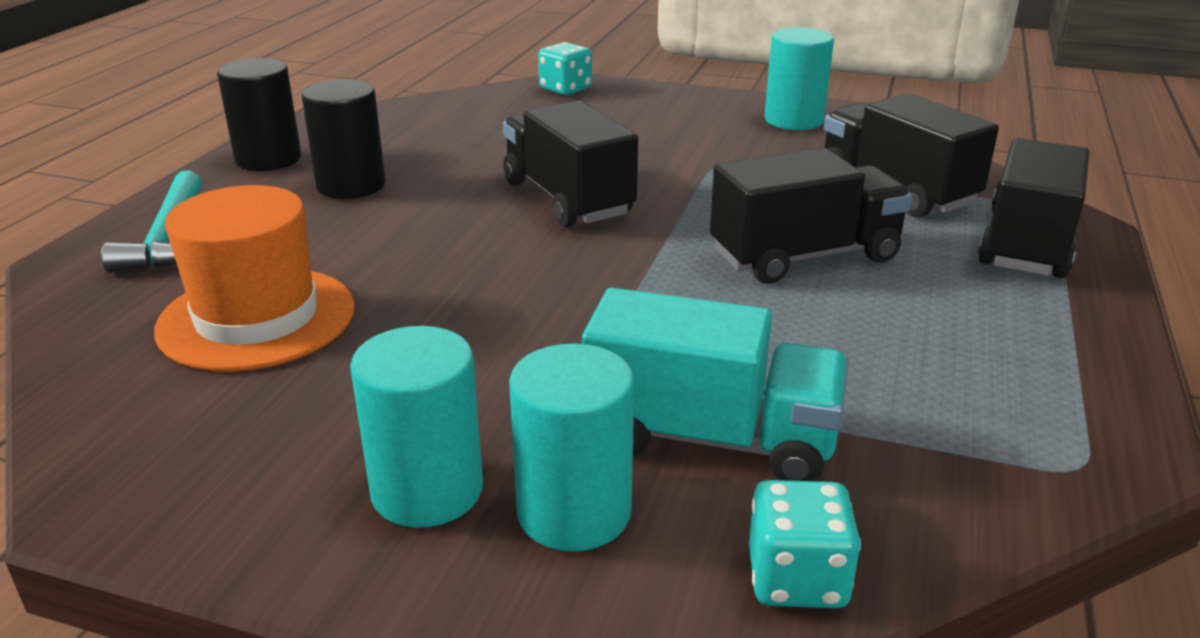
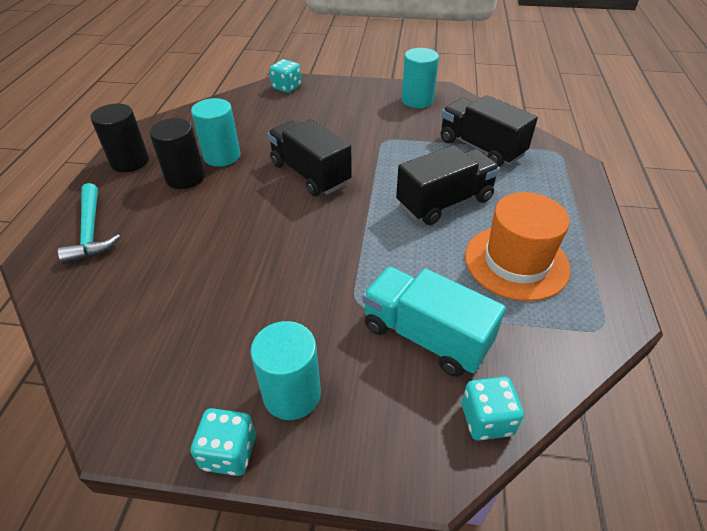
camera: 10 degrees left, 15 degrees up
orange hat [154,185,355,372] -> orange hat moved to [465,192,570,301]
turquoise cylinder [509,344,634,552] -> turquoise cylinder moved to [191,98,241,167]
turquoise truck [582,288,849,481] -> turquoise truck turned 150 degrees counterclockwise [363,266,506,377]
black truck [978,138,1089,278] -> none
none -> turquoise dice [191,408,256,476]

